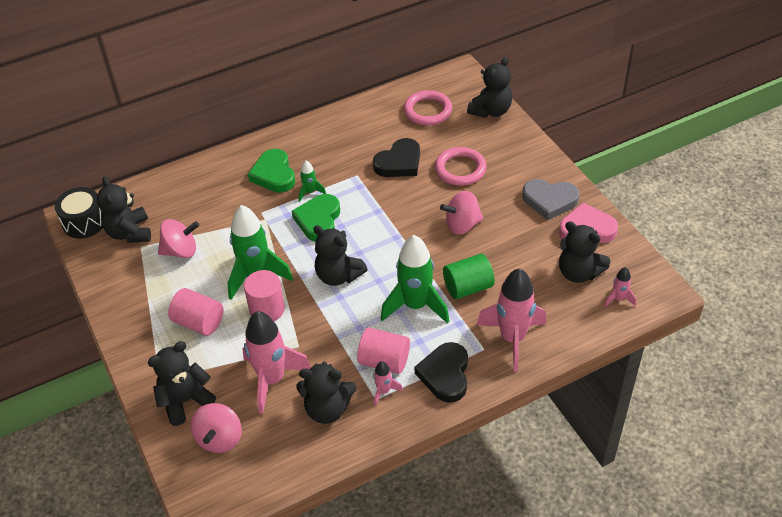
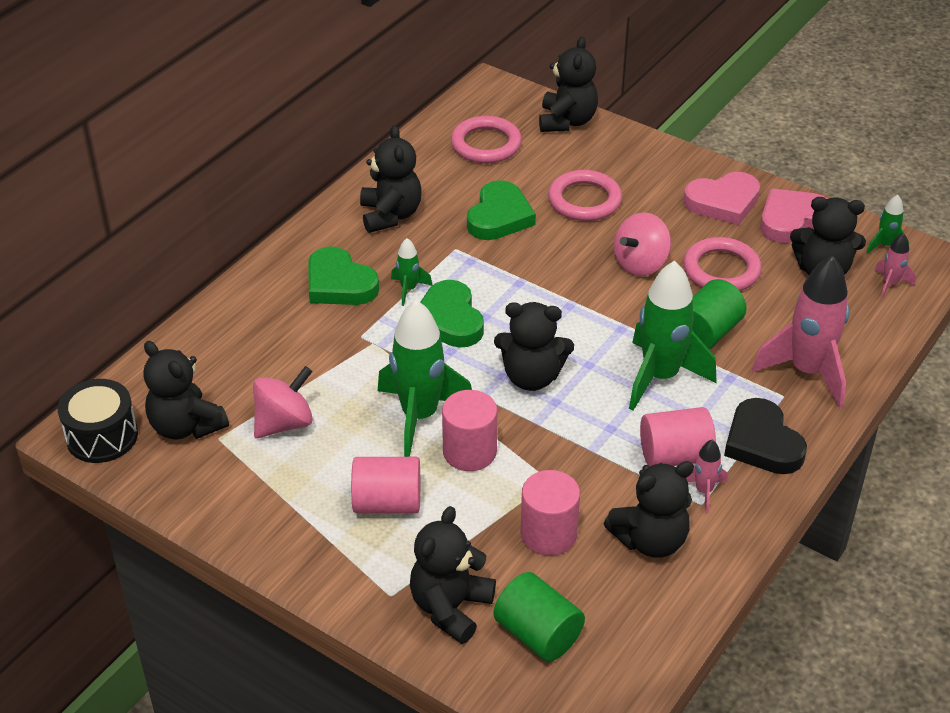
camera: 30 degrees left, 5 degrees down
pink spinning top [191,403,242,453] -> green cylinder [494,572,585,662]
pink rocket [242,311,311,414] -> pink cylinder [520,470,580,556]
black heart [373,138,420,177] -> green heart [467,180,536,240]
grey heart [522,179,579,220] -> pink heart [683,172,760,225]
none -> black teddy bear [360,125,422,233]
none -> pink ring [683,237,762,291]
none -> green rocket [866,195,909,254]

